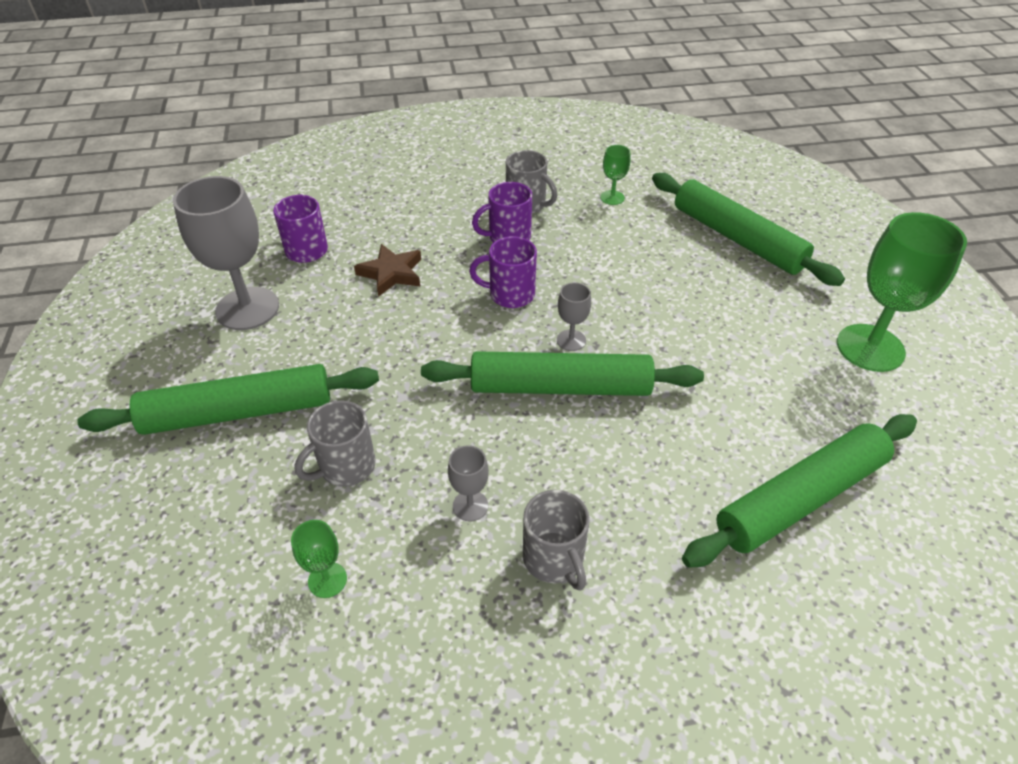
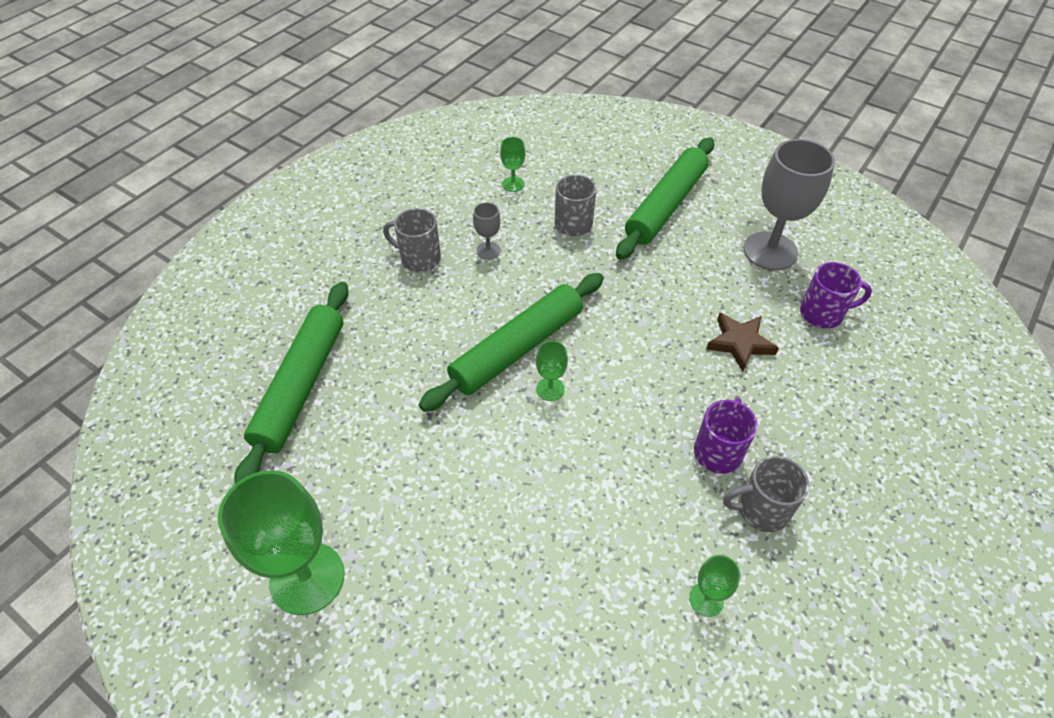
camera: 135 degrees right, 5 degrees up
purple mug [469,236,537,308] -> none
grey goblet [557,282,591,351] -> green goblet [536,341,568,401]
green rolling pin [652,173,845,286] -> none

